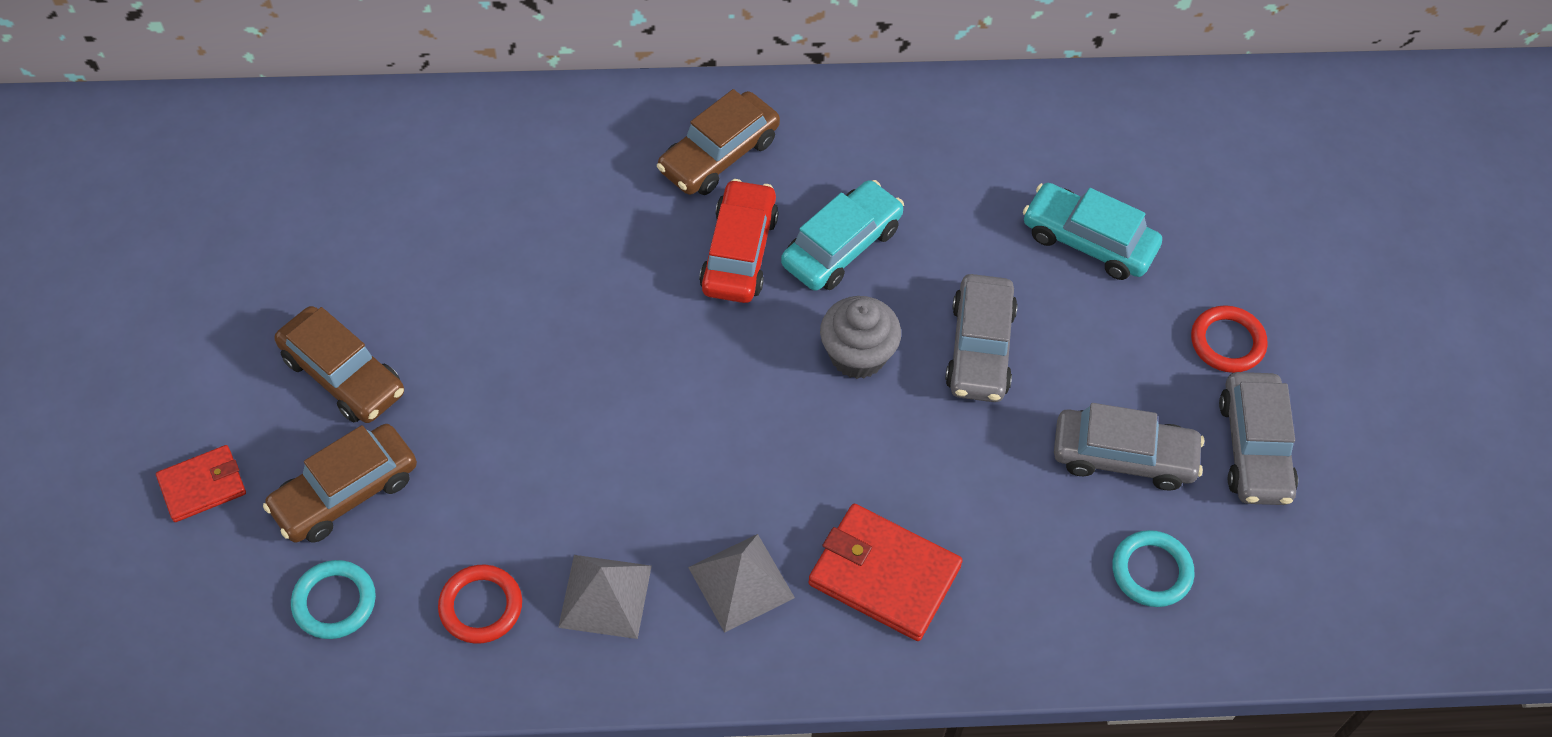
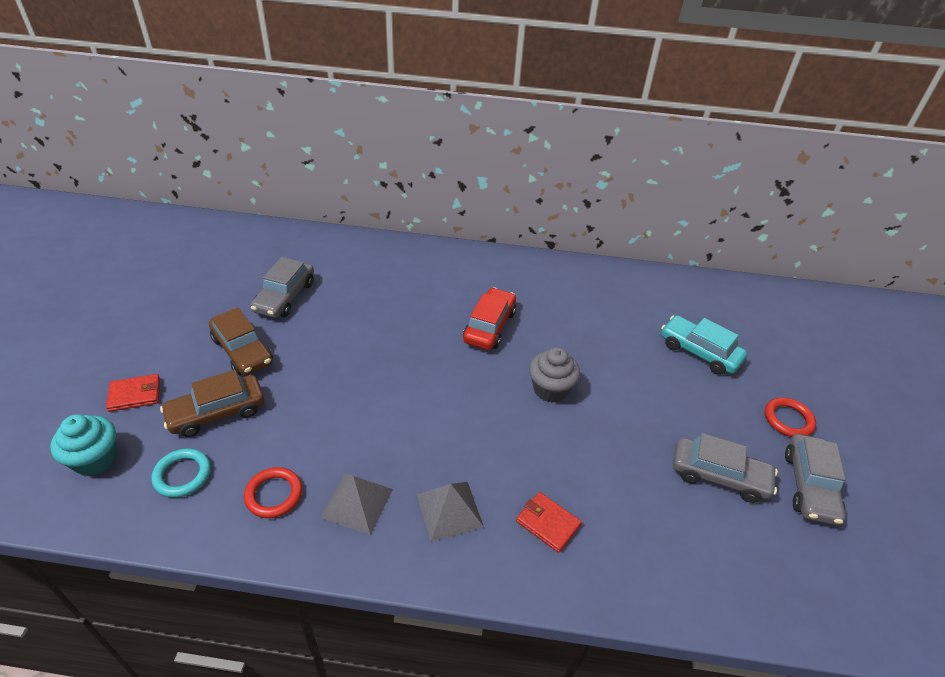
camera: 10 degrees right, 15 degrees down
brown car [657,89,780,195] -> none
turquoise car [781,180,904,291] -> none
red wallet [808,504,963,641] -> red wallet [516,492,582,553], size x0.60
grey car [945,274,1018,402] -> grey car moved to [251,257,314,318]
turquoise ring [1112,530,1195,607] -> none
none -> turquoise cupcake [50,414,117,476]

